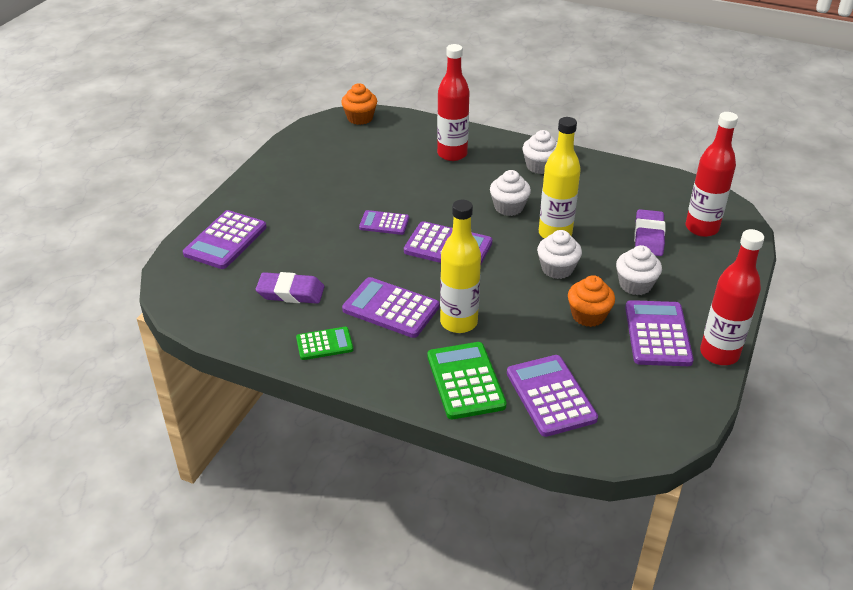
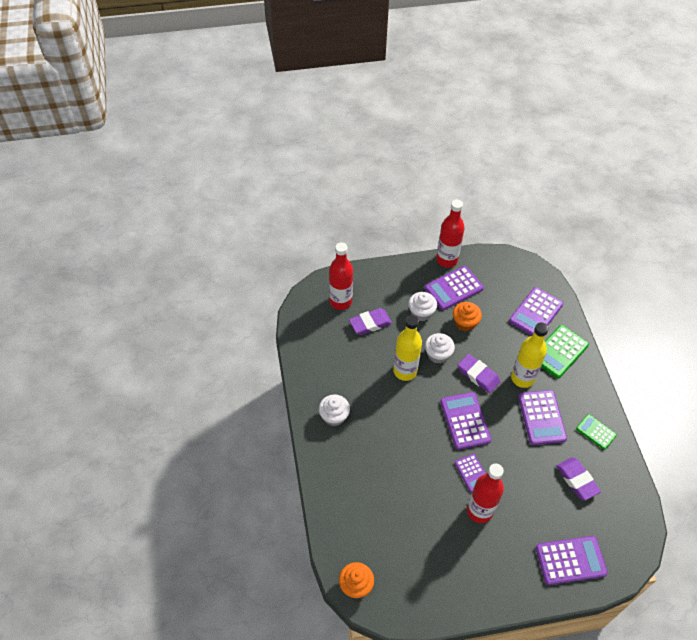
camera: 125 degrees left, 15 degrees up
red bottle [437,44,470,161] -> red bottle moved to [467,464,504,523]
white cupcake [490,170,531,216] -> none
none -> purple eraser [458,354,501,393]

